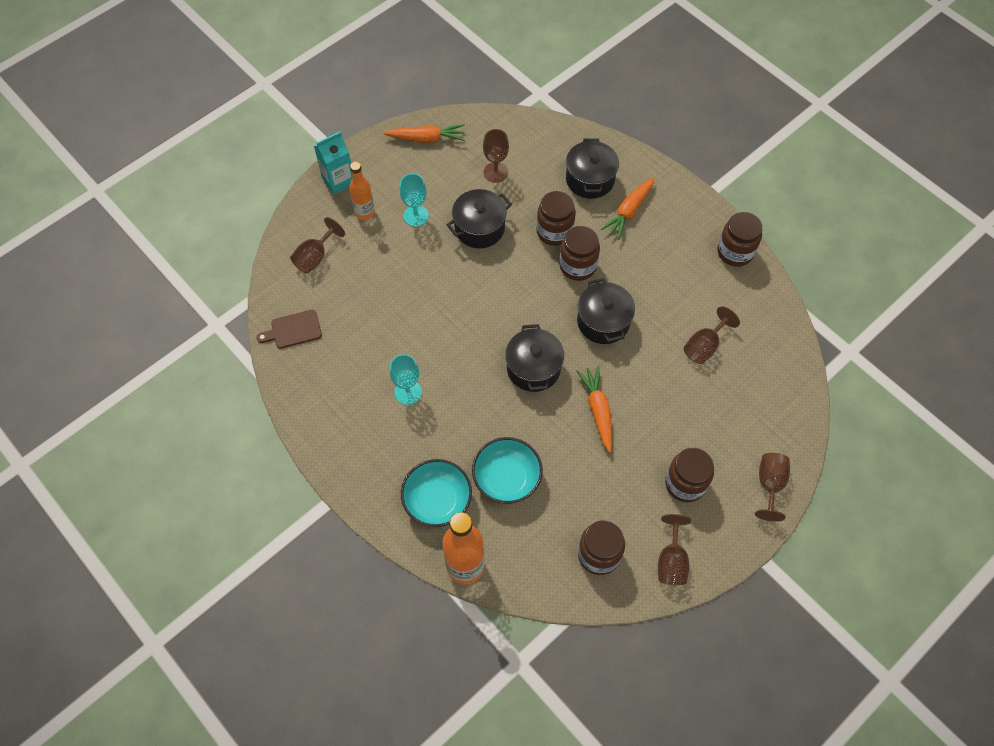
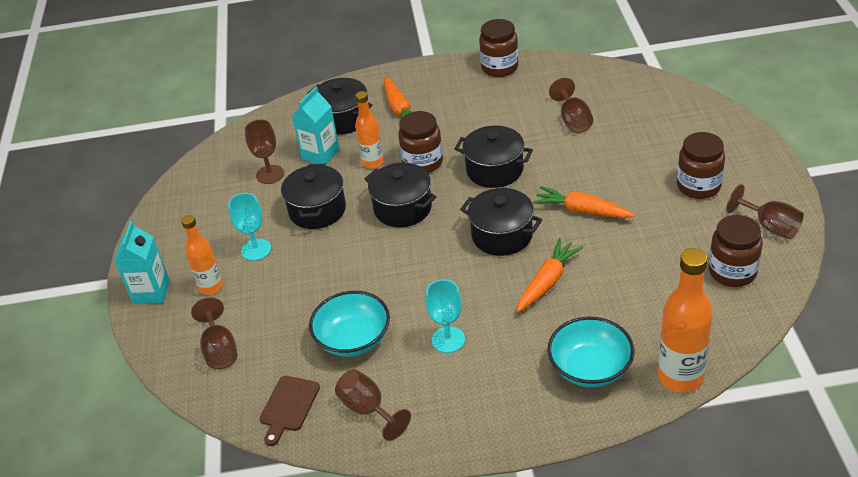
camera: 50 degrees left, 20 degrees down
orange carrot [384,124,465,143] -> orange carrot moved to [516,238,583,312]
turquoise bowl [472,437,543,504] -> turquoise bowl moved to [309,291,390,357]
brown jar [536,191,576,246] -> orange bottle [355,91,384,169]
brown goblet [755,453,790,522] -> brown goblet moved to [335,369,411,441]
none -> turquoise carton [292,87,340,164]
none -> black pot [365,163,436,227]

